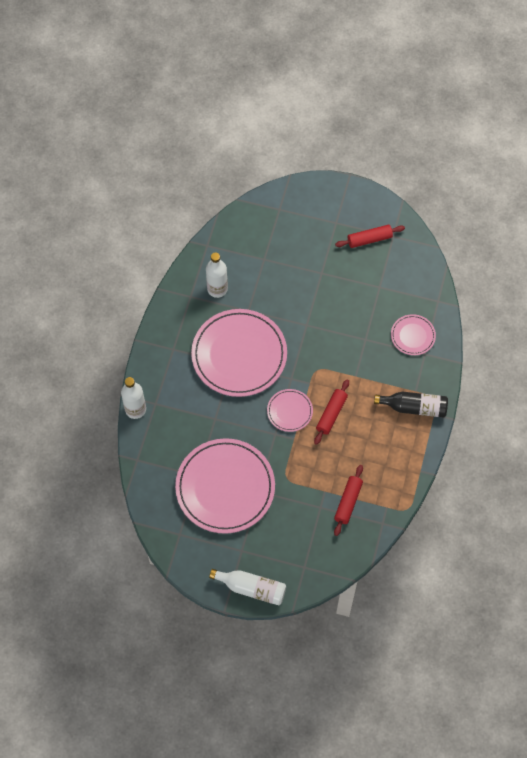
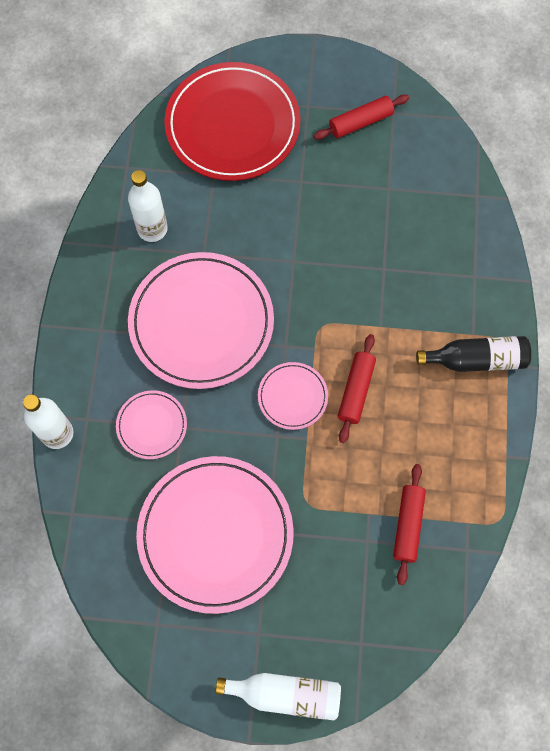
camera: 10 degrees left, 5 degrees up
pink plate [391,314,436,355] -> pink plate moved to [116,390,187,459]
none -> red plate [164,62,301,181]

